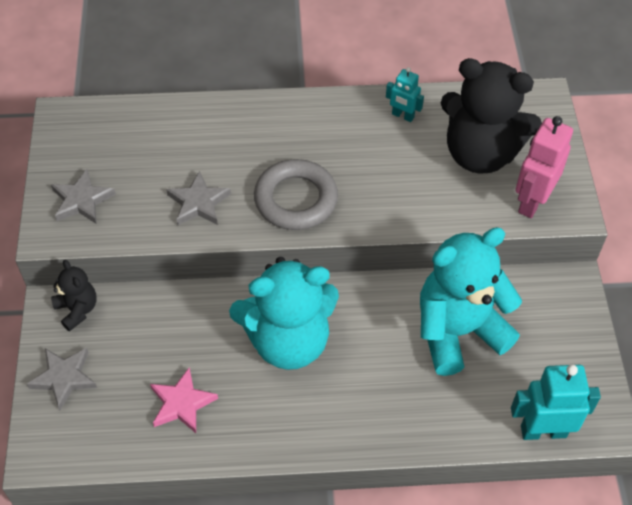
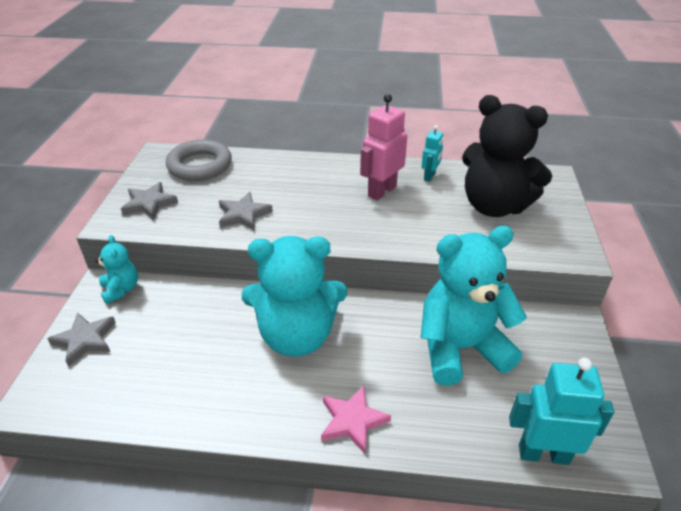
camera: 10 degrees right, 15 degrees down
black teddy bear [51,260,96,331] -> turquoise teddy bear [95,235,138,304]
pink star [150,367,218,433] -> pink star moved to [321,385,391,454]
grey ring [254,159,338,230] -> grey ring moved to [166,139,232,181]
turquoise robot [386,67,424,122] -> turquoise robot turned 105 degrees counterclockwise [422,125,443,182]
pink robot [515,116,573,218] -> pink robot moved to [360,94,408,201]

